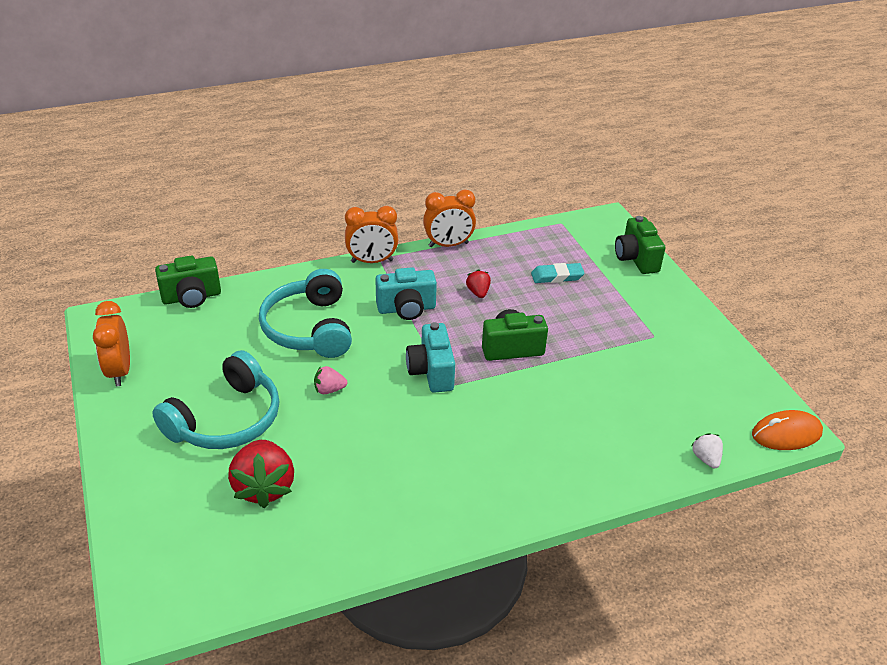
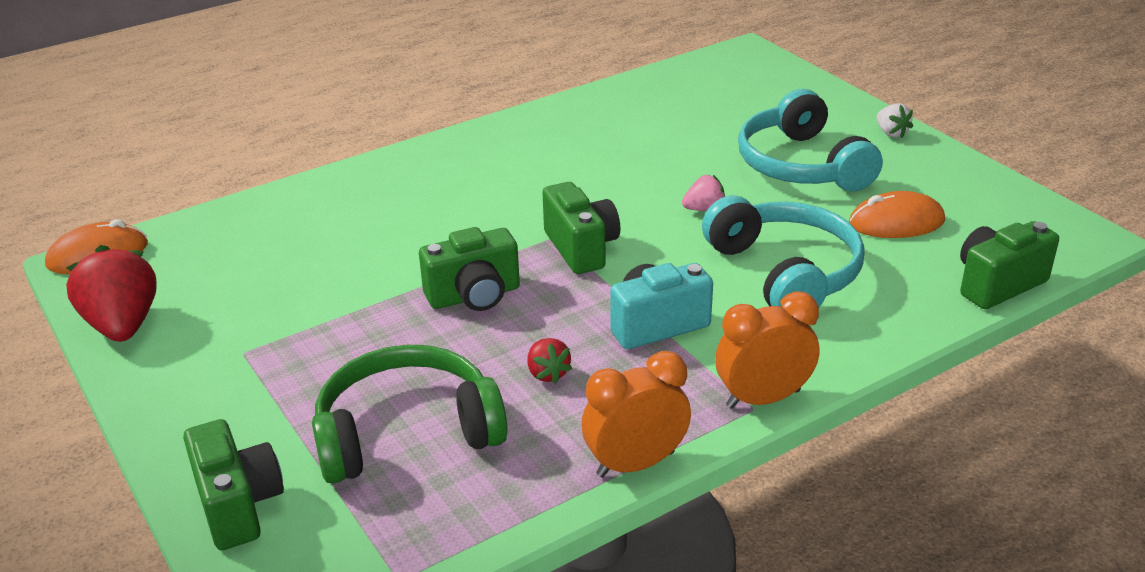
camera: 170 degrees right, 5 degrees down
orange clock [93,301,130,386] -> none
turquoise headphones [152,350,279,449] -> turquoise headphones turned 45 degrees counterclockwise [738,89,883,191]
red strawberry [228,440,294,508] -> red strawberry moved to [66,245,157,342]
turquoise camera [406,322,455,393] -> green camera [542,182,620,274]
turquoise eraser [531,263,585,283] -> green headphones [312,345,508,484]
white strawberry [691,433,723,468] -> white strawberry moved to [877,103,913,138]
none -> orange mouse [849,191,945,238]

